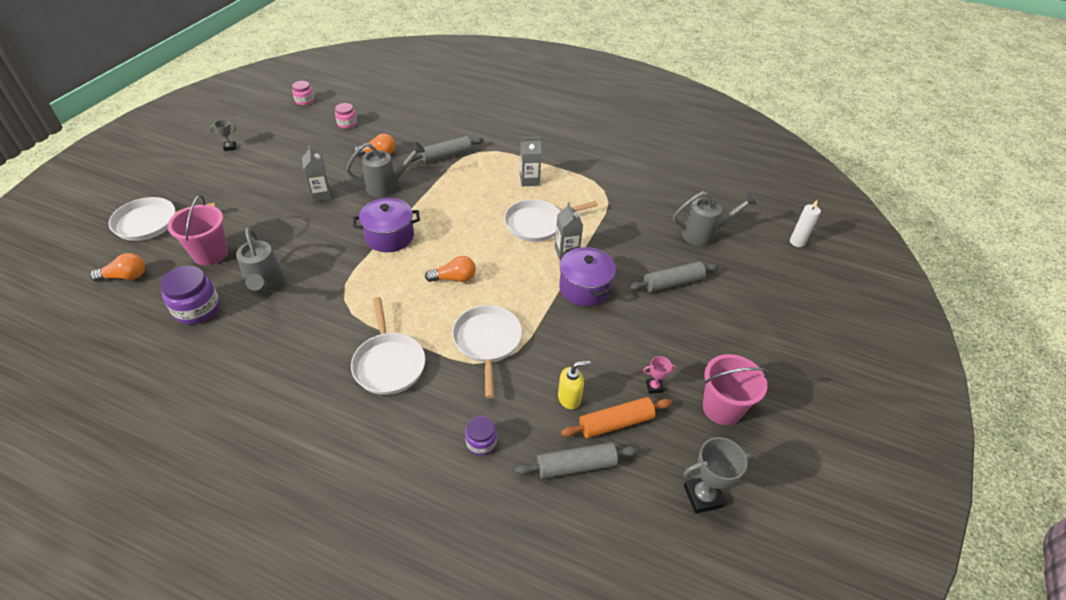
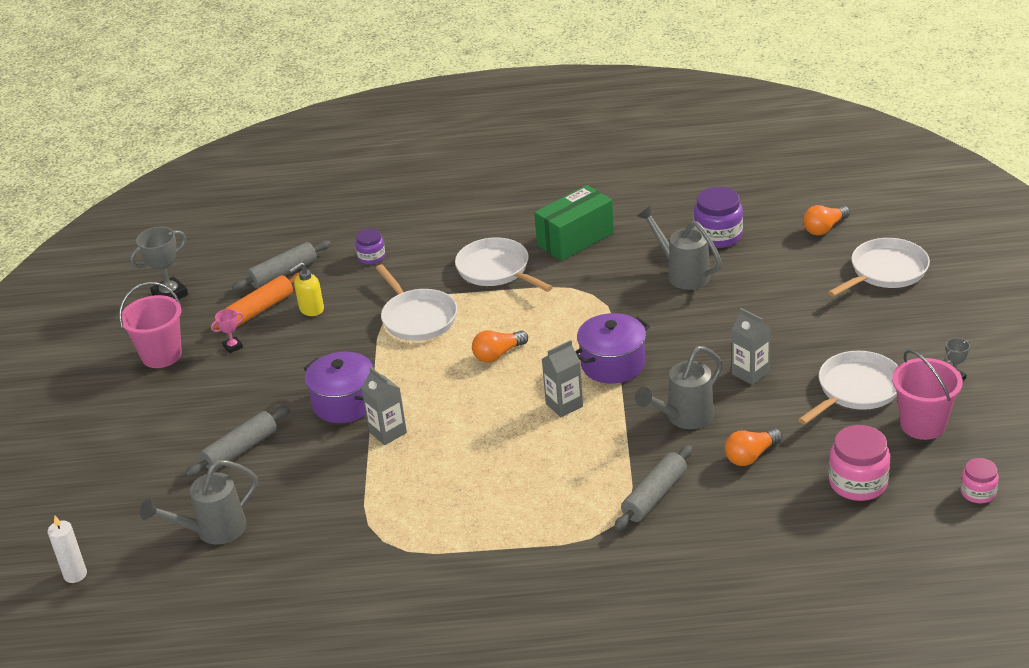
camera: 160 degrees right, 10 degrees down
pink bucket [167,195,228,266] -> pink bucket moved to [892,350,963,440]
pink jar [335,103,357,129] -> pink jar [829,425,890,501], size x1.69
white pan [504,199,598,242] -> white pan moved to [798,351,898,425]
grey carton [520,137,542,186] -> grey carton moved to [542,340,583,417]
none -> green box [534,185,614,261]

